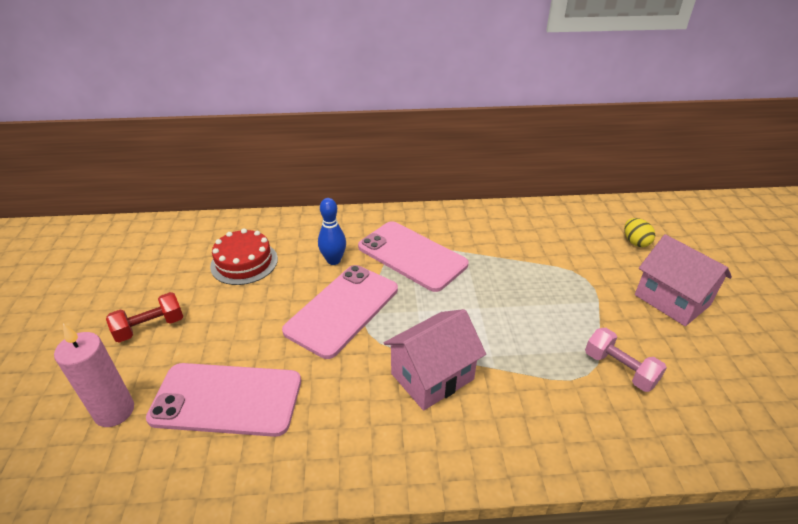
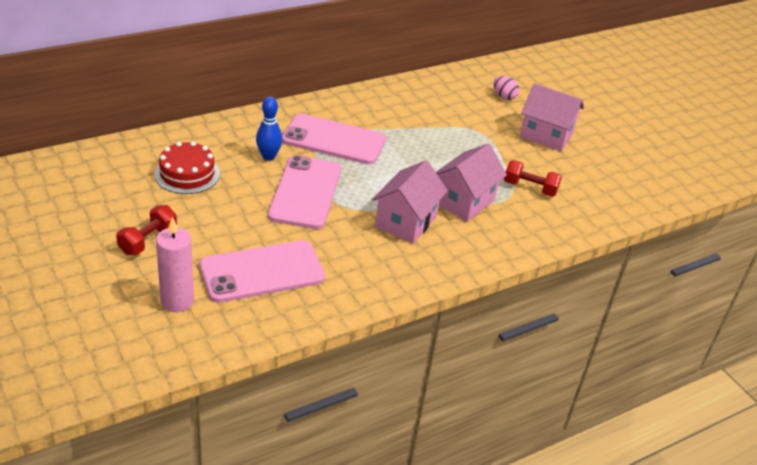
camera: 30 degrees left, 0 degrees up
pink dumbbell [585,328,667,392] -> red dumbbell [504,160,562,197]
yellow egg [624,218,655,247] -> pink egg [493,76,520,100]
none -> pink house [436,143,507,222]

